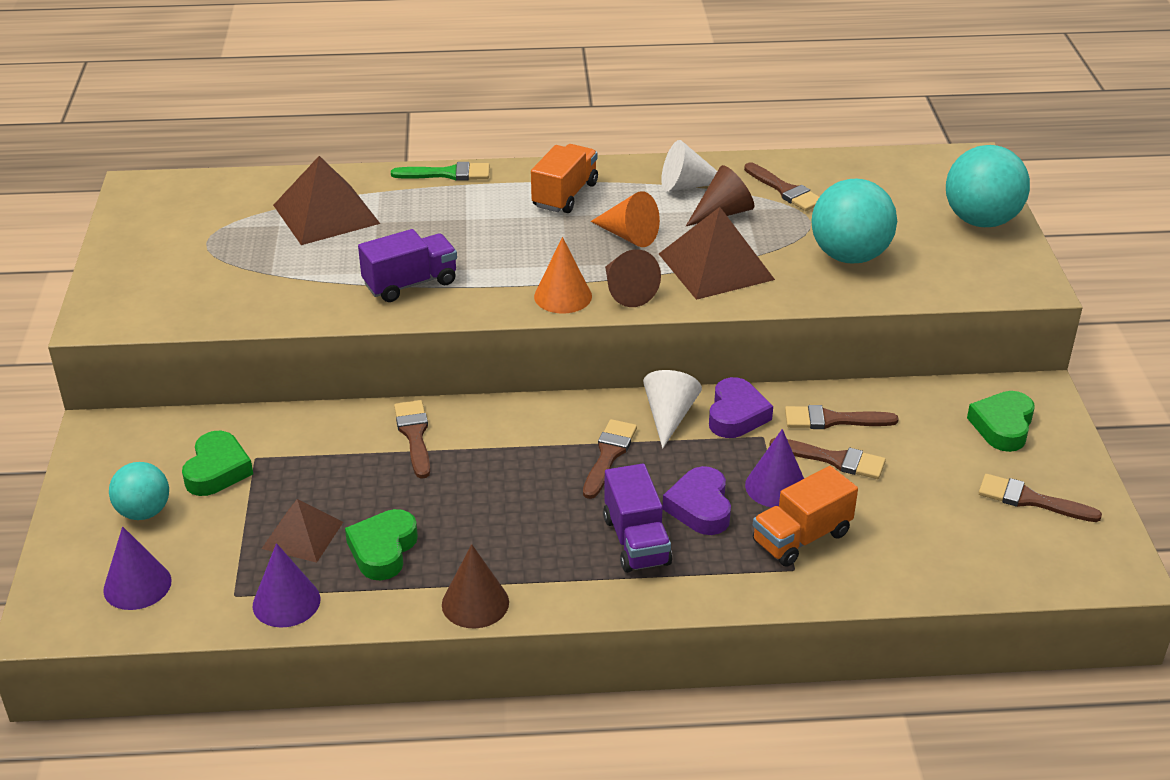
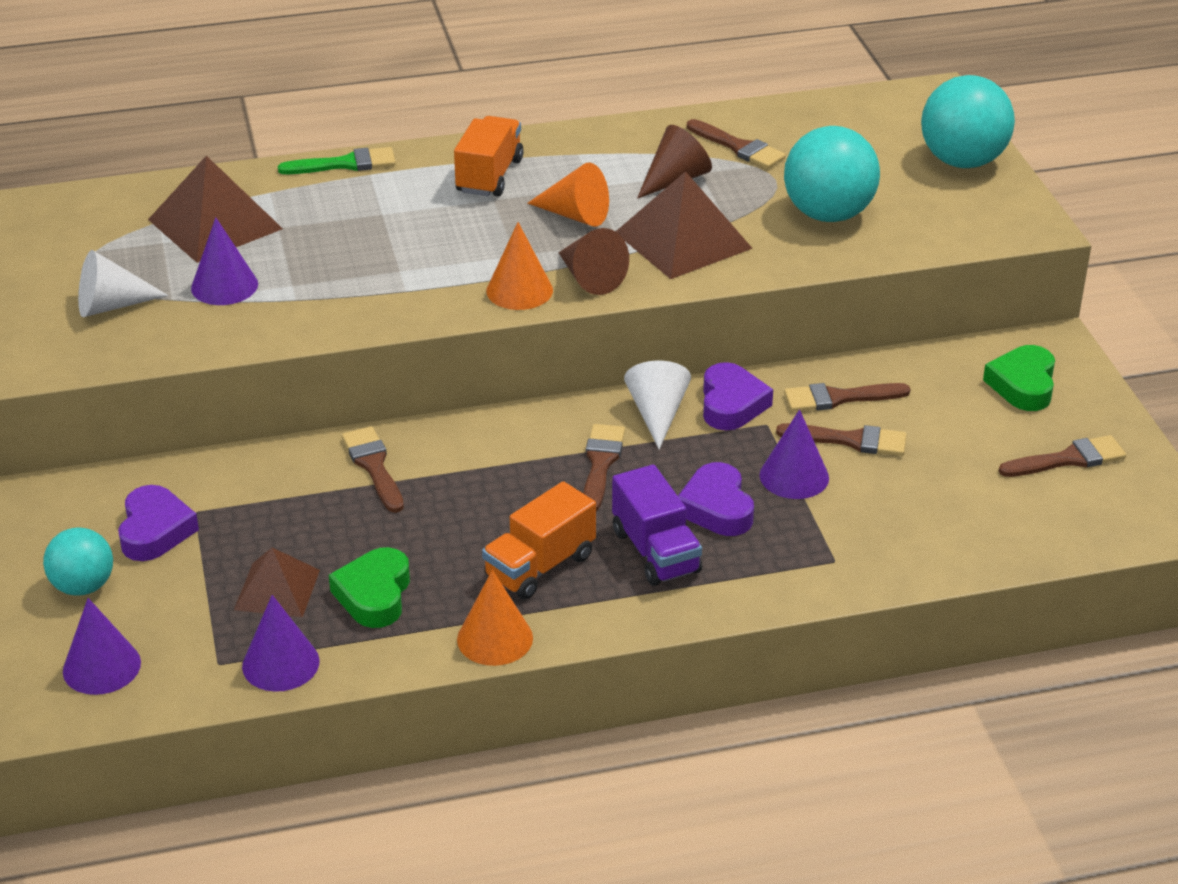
camera: 10 degrees left, 0 degrees up
green heart [182,431,253,496] -> purple heart [118,485,199,561]
purple truck [358,229,457,302] -> none
brown cone [442,544,509,628] -> orange cone [457,570,533,666]
white cone [661,140,717,192] -> white cone moved to [78,250,169,317]
orange truck [753,466,858,567] -> orange truck moved to [482,481,596,600]
brown brush [979,474,1102,522] -> brown brush turned 150 degrees clockwise [999,435,1126,477]
none -> purple cone [191,217,258,305]

